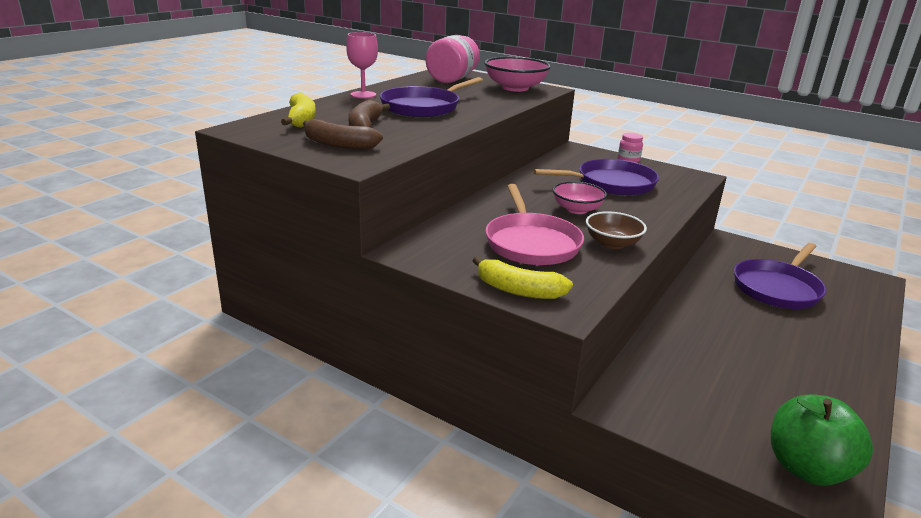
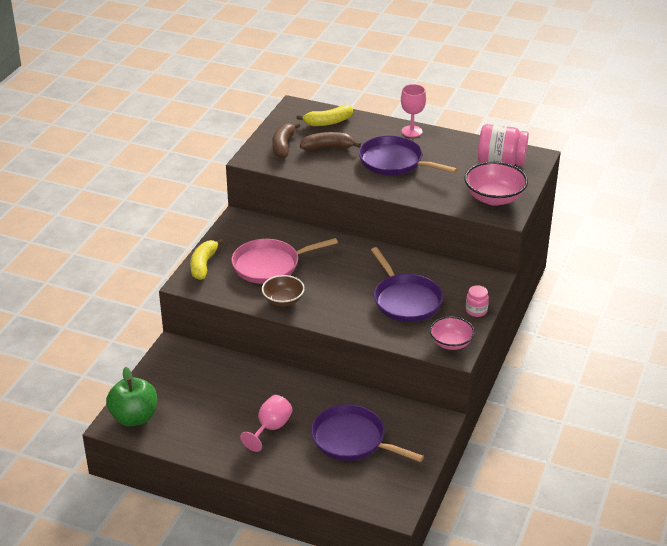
camera: 80 degrees right, 10 degrees up
pink bowl [552,181,607,214] -> pink bowl moved to [430,316,475,350]
none -> pink goblet [240,395,293,452]

